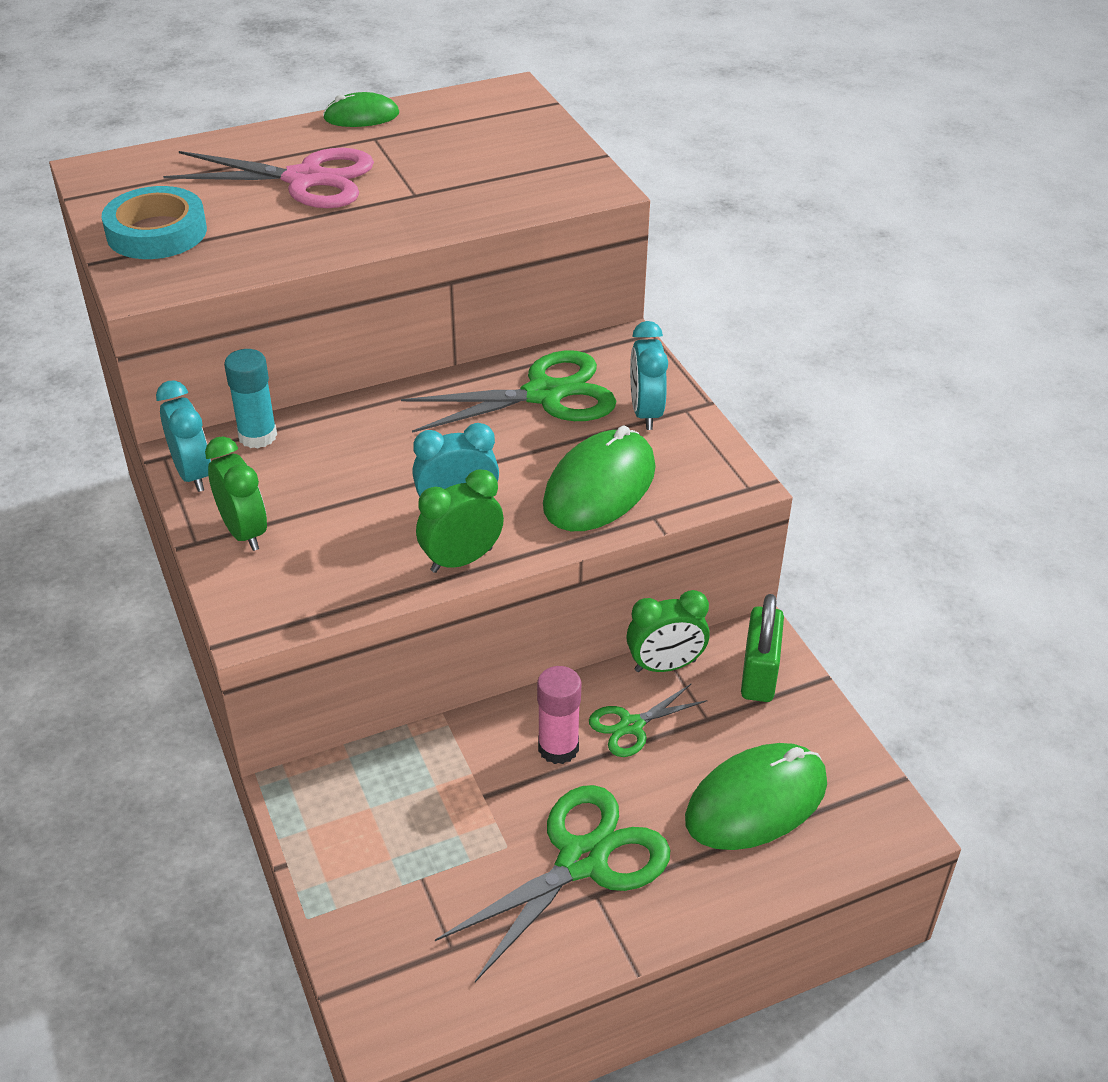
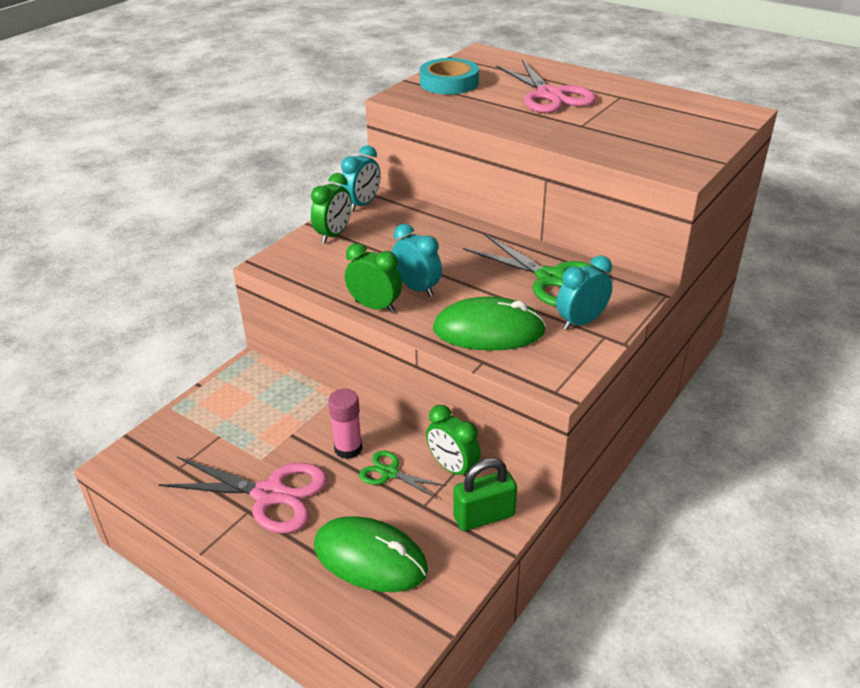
camera: 60 degrees right, 5 degrees down
turquoise glue stick [224,349,277,449] -> none
green mouse [323,92,399,127] -> none
green scissors [435,785,671,982] -> pink scissors [159,457,327,533]

